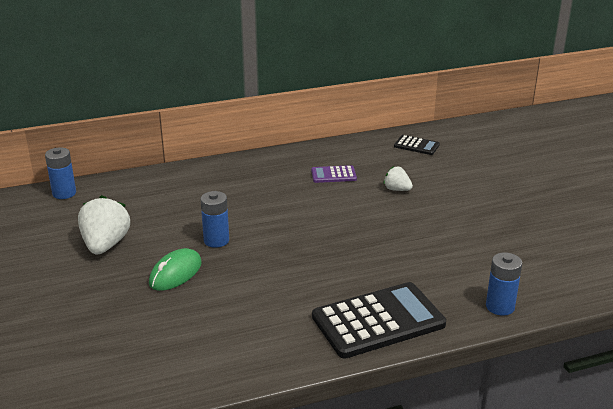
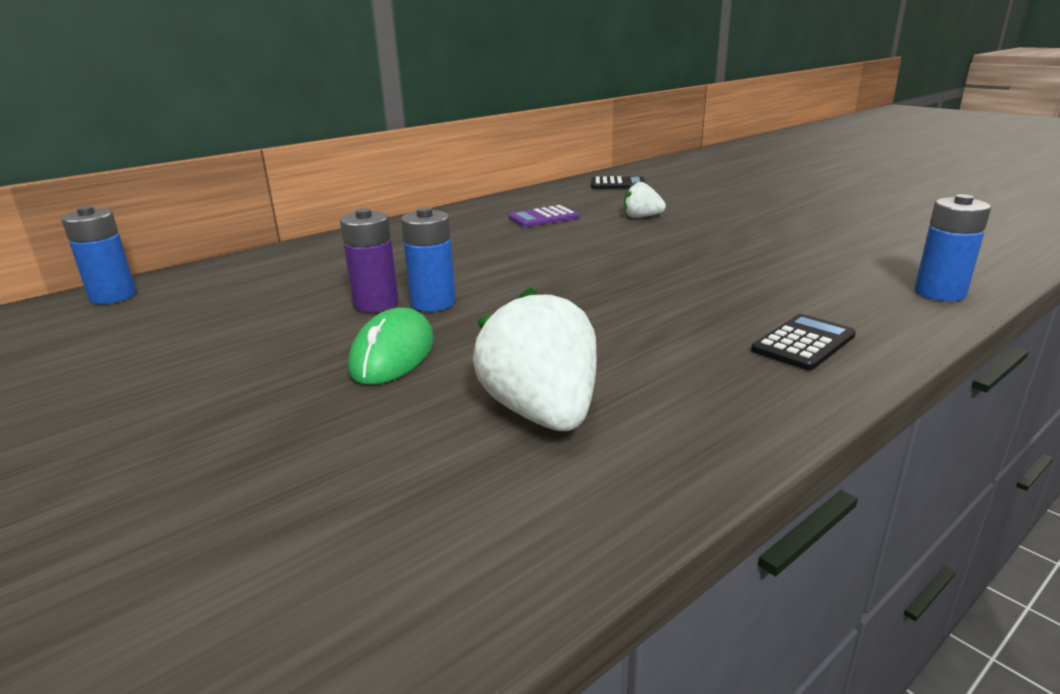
camera: 20 degrees left, 5 degrees down
white strawberry [78,195,130,254] -> white strawberry moved to [473,287,597,431]
black calculator [312,282,446,359] -> black calculator [751,314,856,370], size x0.48
none -> purple battery [340,208,399,312]

